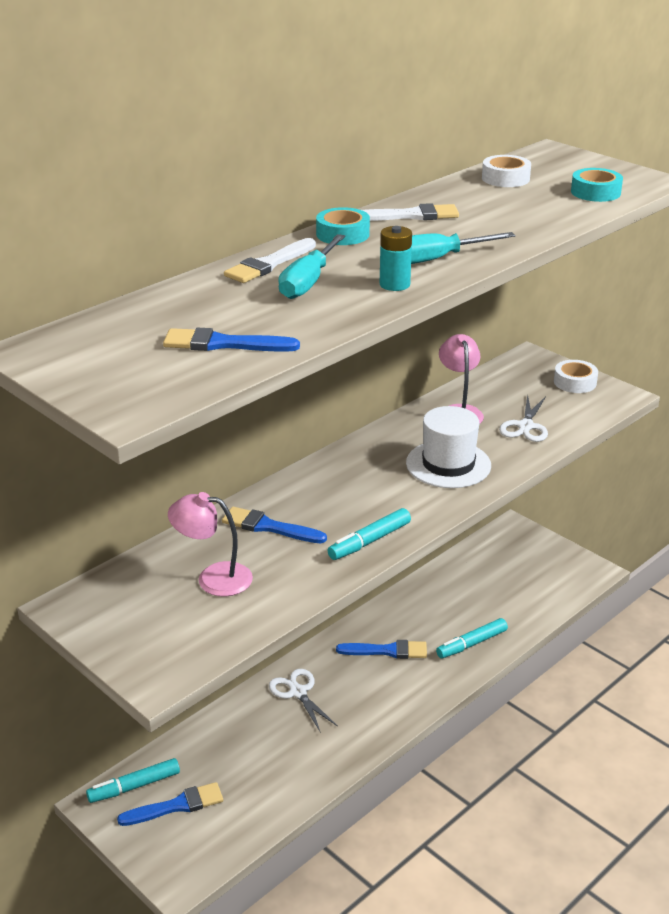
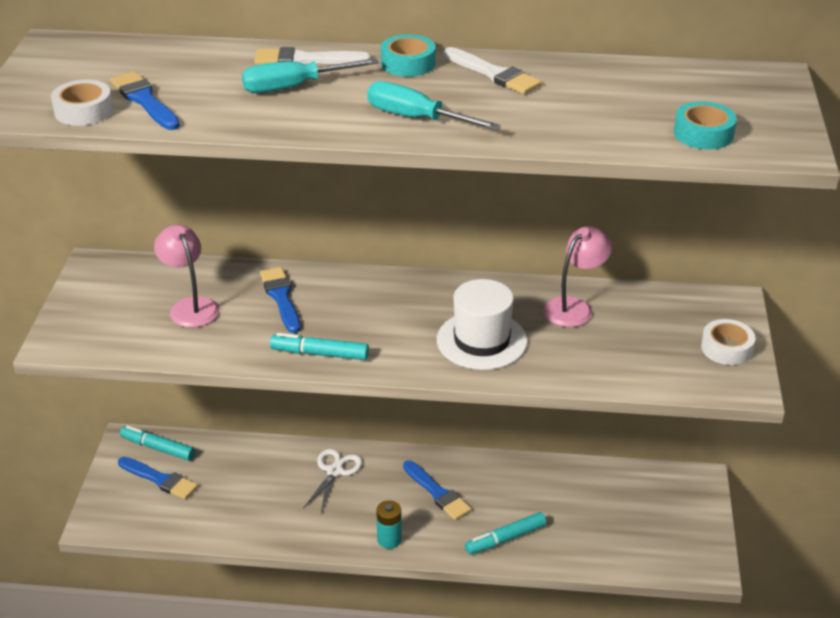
camera: 50 degrees right, 5 degrees up
turquoise battery [380,226,412,291] -> turquoise battery moved to [377,500,402,549]
turquoise marker [436,618,508,658] -> turquoise marker turned 45 degrees counterclockwise [465,512,547,555]
white tape [482,155,531,187] -> white tape moved to [51,80,113,126]
white scissors [499,395,548,442] -> none

